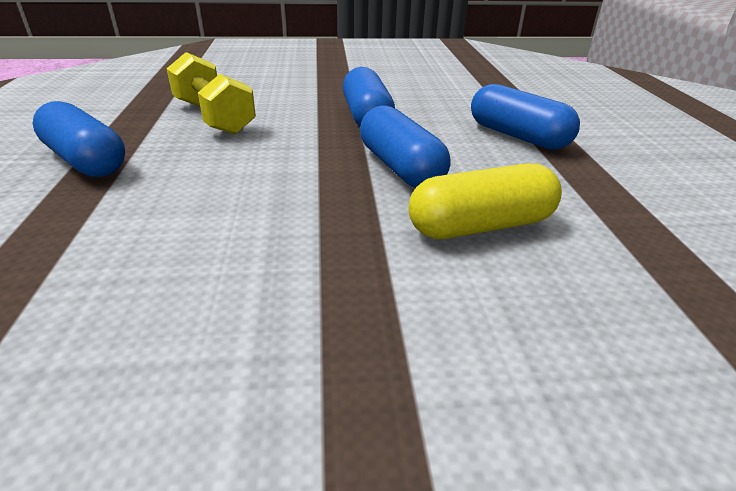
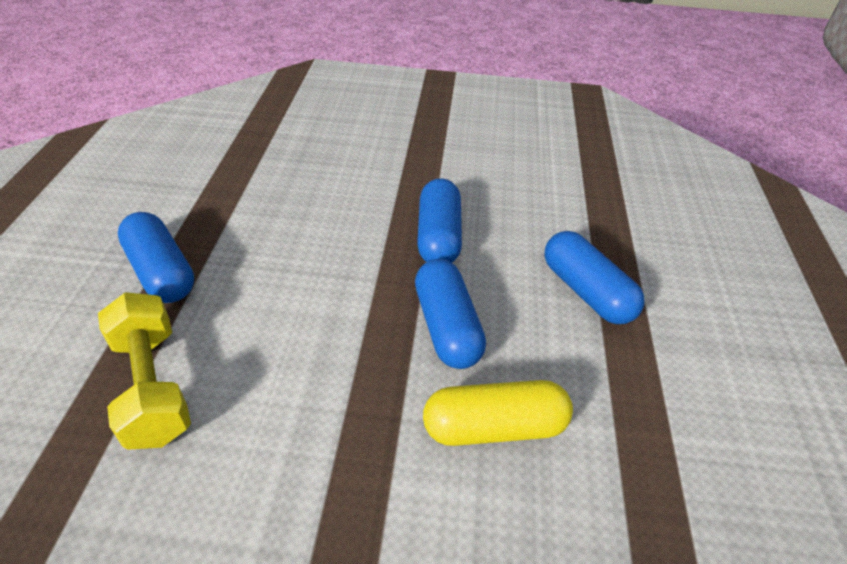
camera: 10 degrees right, 10 degrees up
yellow dumbbell [166,52,256,135] -> yellow dumbbell moved to [98,292,191,450]

